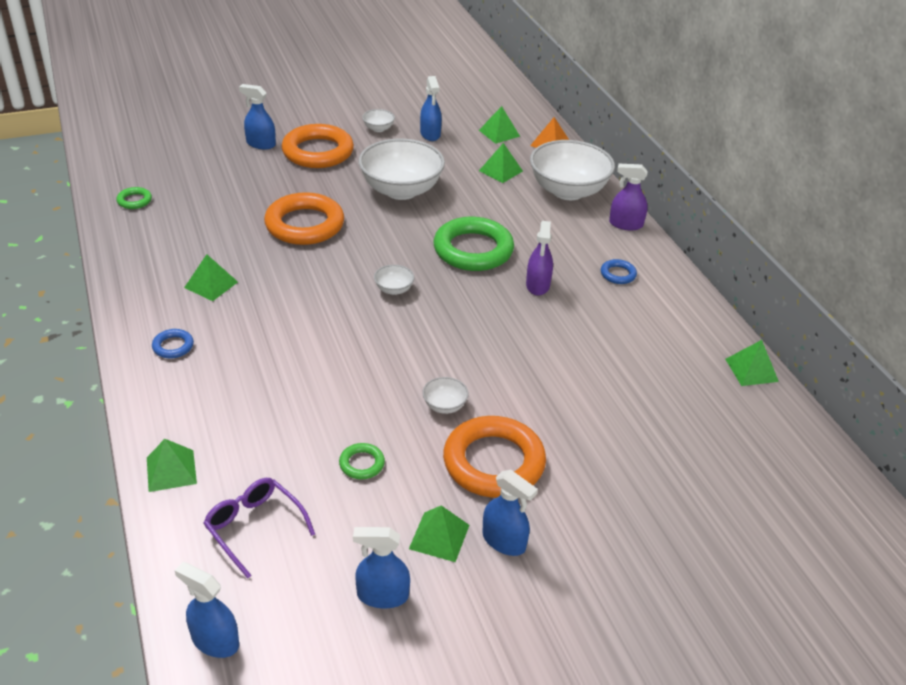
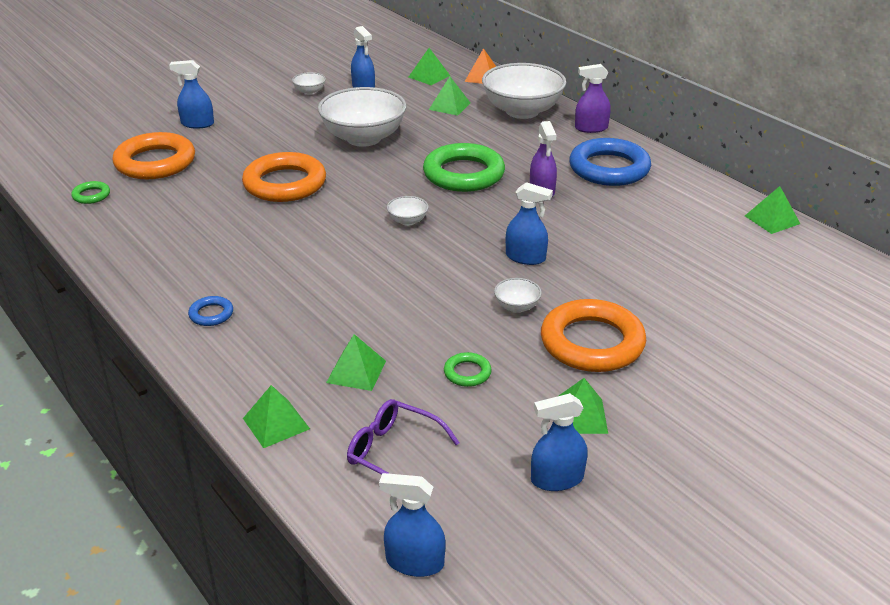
camera: 15 degrees left, 5 degrees down
green pyramid [184,254,238,301] -> green pyramid moved to [326,334,386,391]
orange ring [281,124,354,168] -> orange ring moved to [112,132,195,179]
blue spray bottle [482,470,538,556] -> blue spray bottle moved to [506,182,553,265]
blue ring [601,259,637,284] -> blue ring [569,138,651,186], size x2.27

